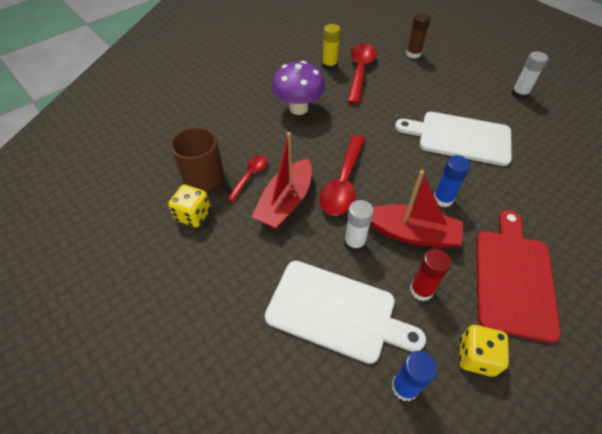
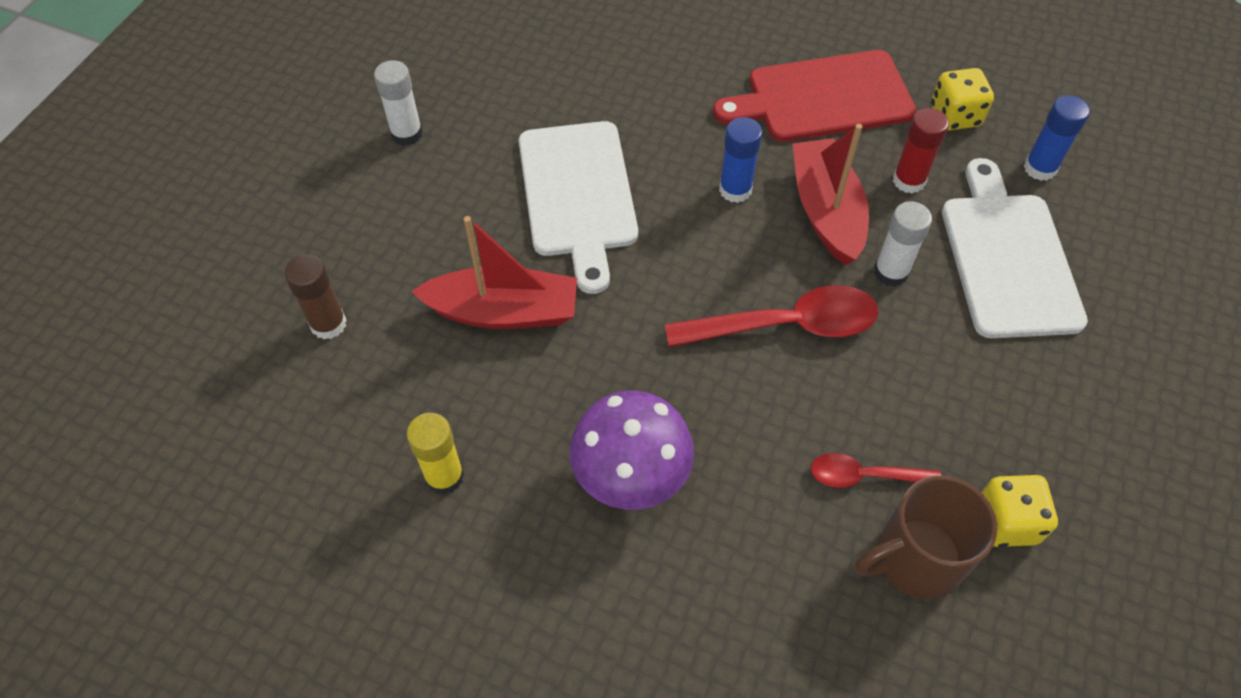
camera: 115 degrees left, 5 degrees up
red boat [252,132,312,229] -> red boat moved to [411,216,577,329]
red spoon [347,43,377,104] -> none

